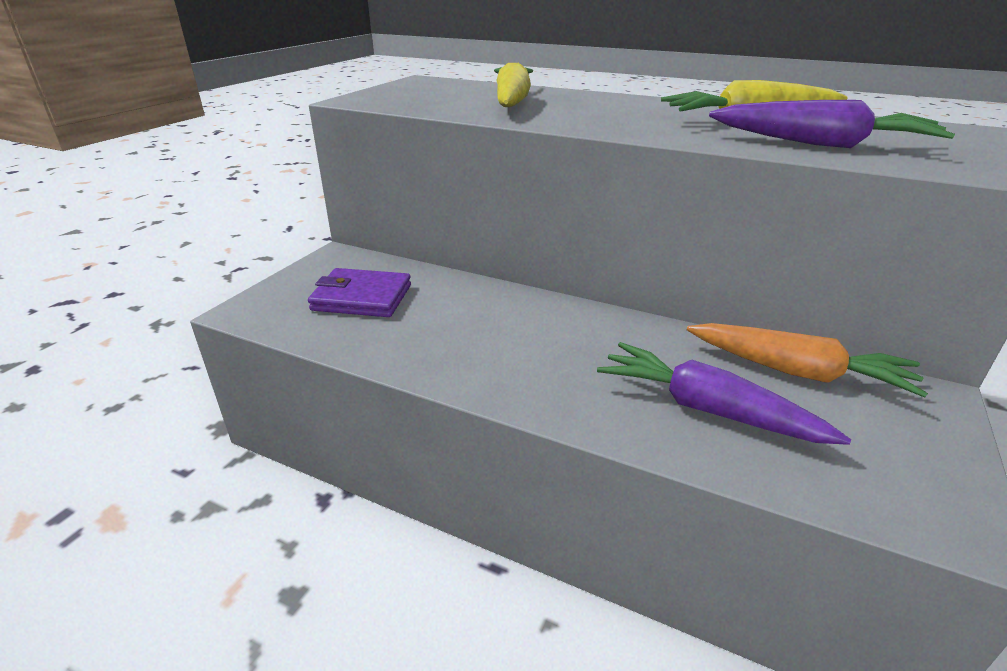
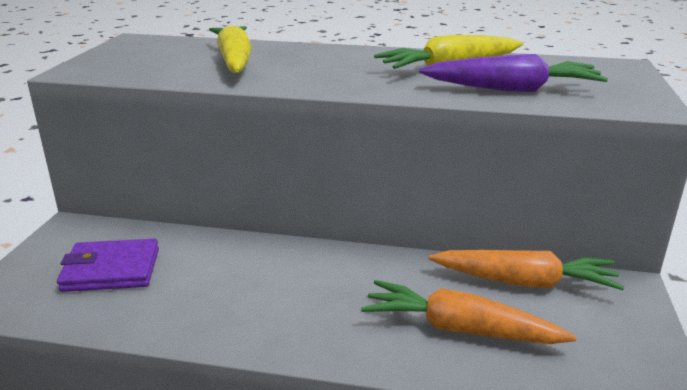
camera: 15 degrees left, 5 degrees down
purple carrot [597,342,851,445] -> orange carrot [361,280,577,344]

